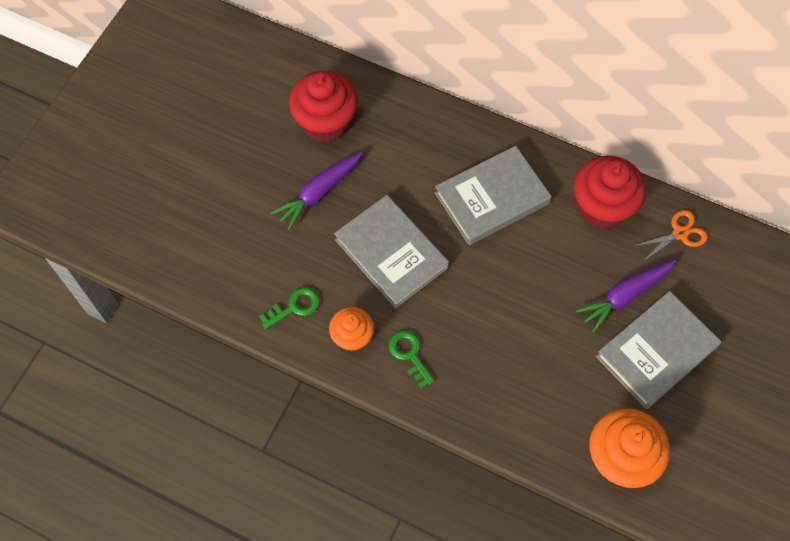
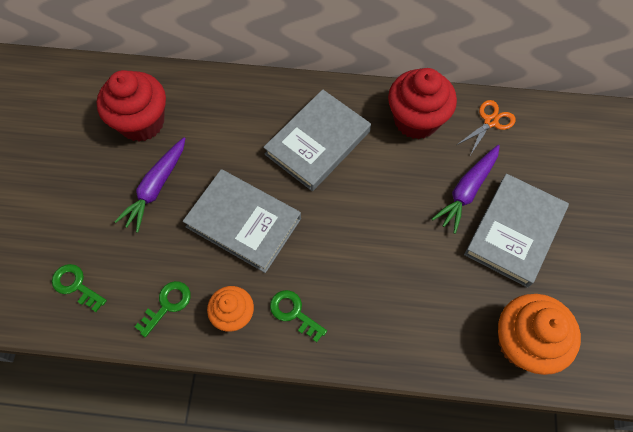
camera: 20 degrees left, 0 degrees up
none -> green key [52,264,107,312]

